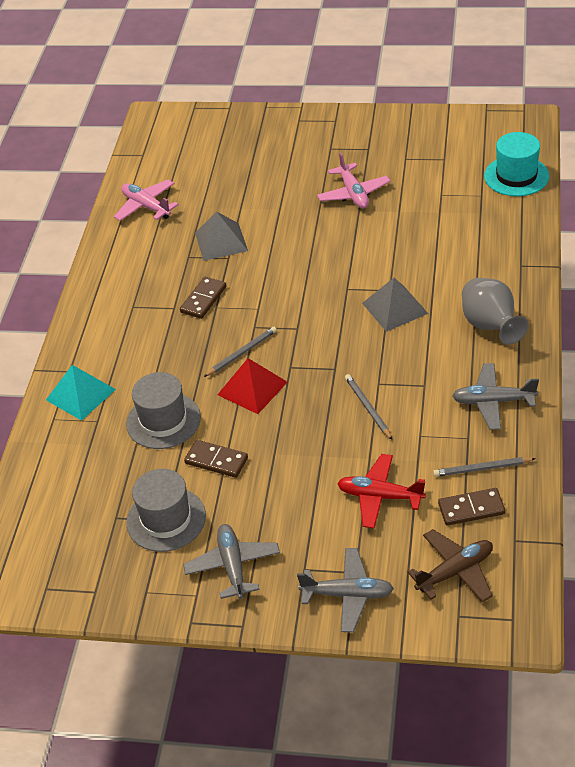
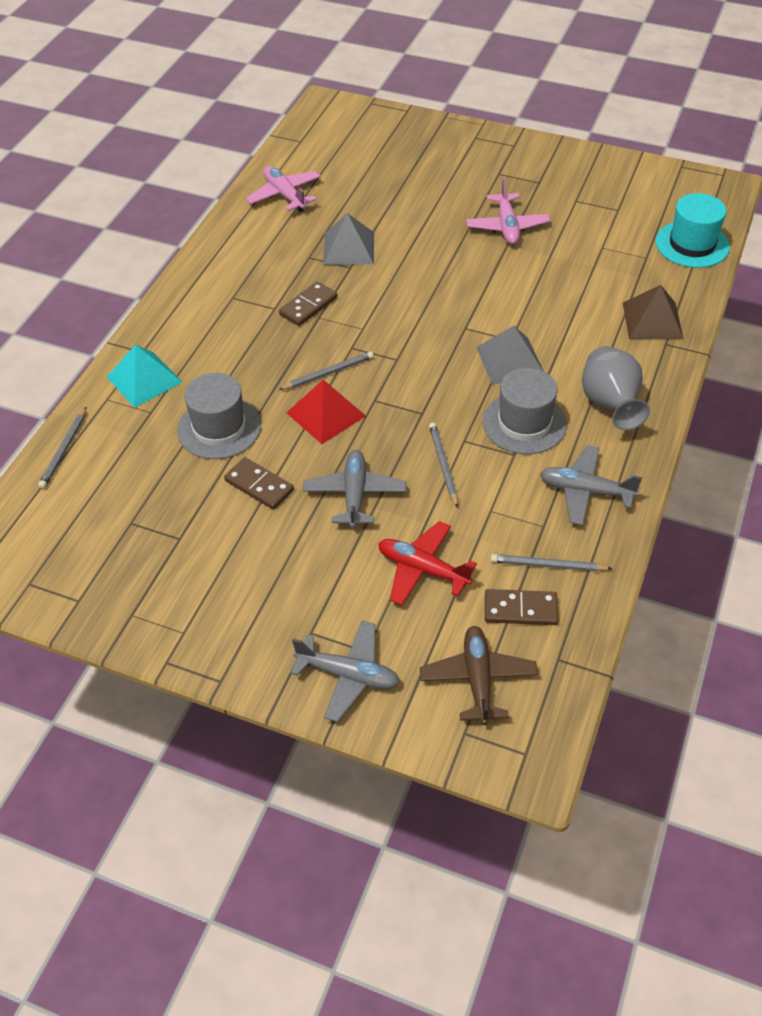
camera: 10 degrees right, 5 degrees up
grey hat [126,469,206,552] -> grey hat moved to [483,368,567,454]
grey plane [183,524,280,599] -> grey plane moved to [303,450,406,528]
brown plane [408,529,493,603] -> brown plane turned 75 degrees counterclockwise [420,626,538,725]
none -> grey pencil [38,406,87,489]
none -> brown pyramid [623,285,684,339]

